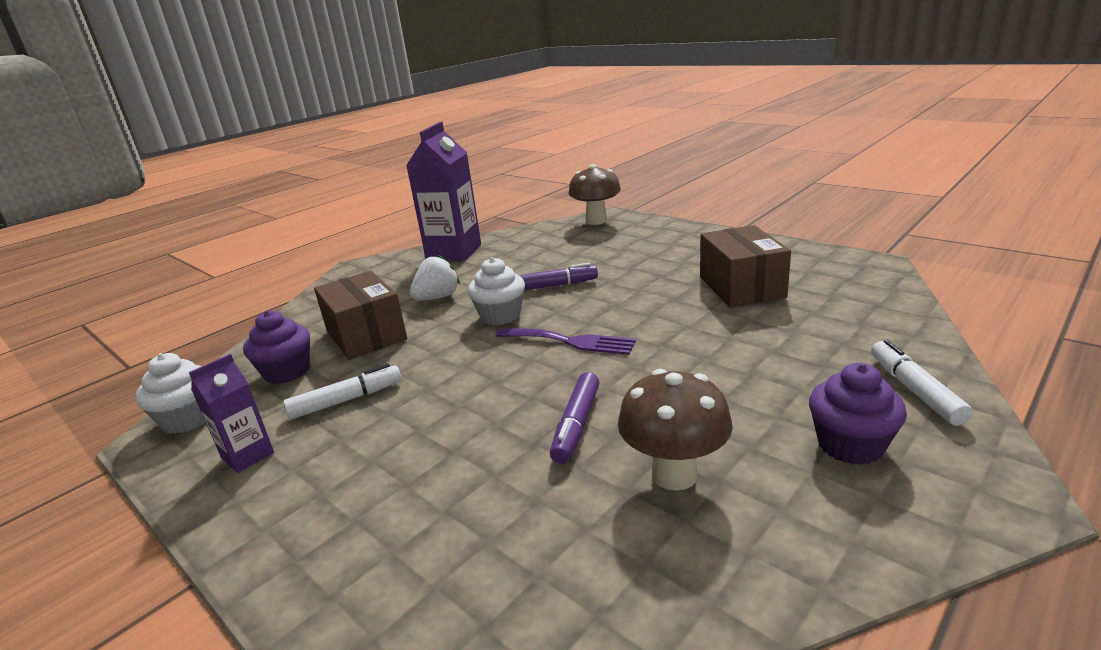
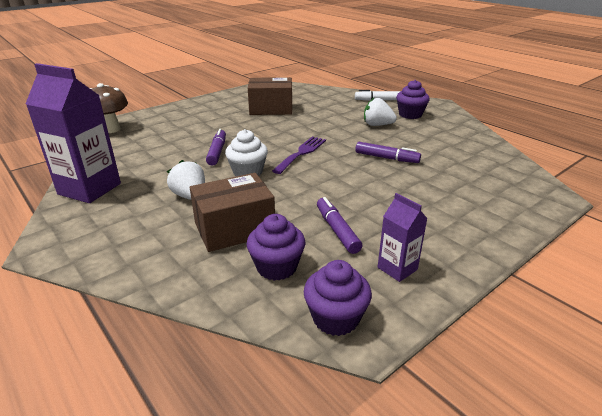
camera: 85 degrees left, 5 degrees up
white cupcake [135,353,205,434] -> purple cupcake [304,260,372,336]
white marker [283,364,401,419] -> purple marker [317,197,362,254]
brown mushroom [618,369,733,491] -> none
none -> white strawberry [364,98,397,126]

